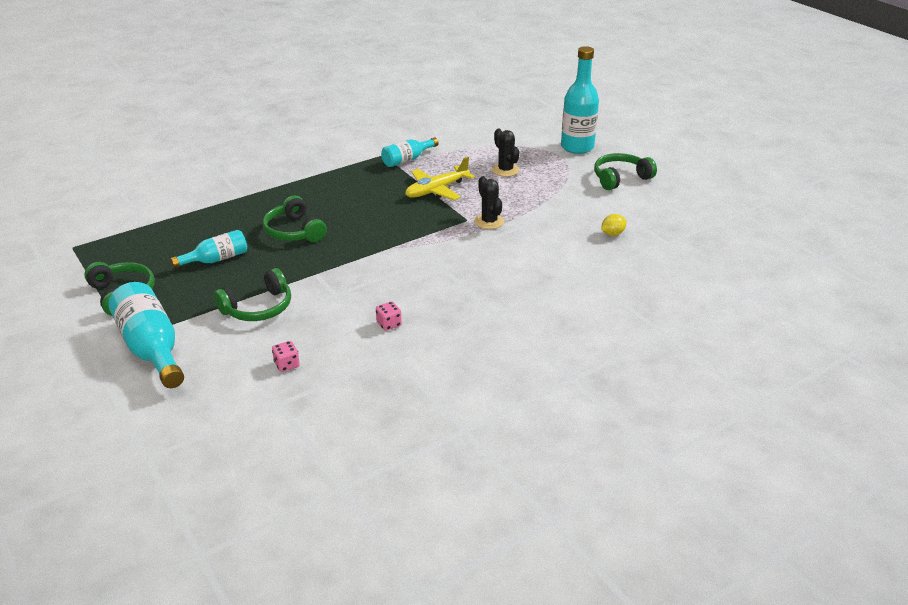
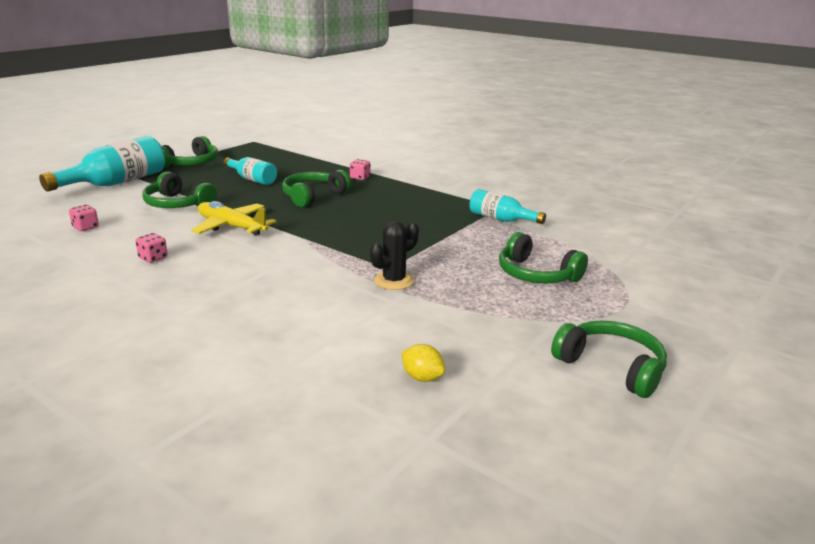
camera: 70 degrees right, 10 degrees down
yellow plane [405,157,475,200] -> yellow plane moved to [191,201,277,236]
black cactus [492,129,519,177] -> green headphones [499,232,588,283]
turquoise bottle [561,46,599,154] -> none
none -> pink dice [350,159,370,180]

